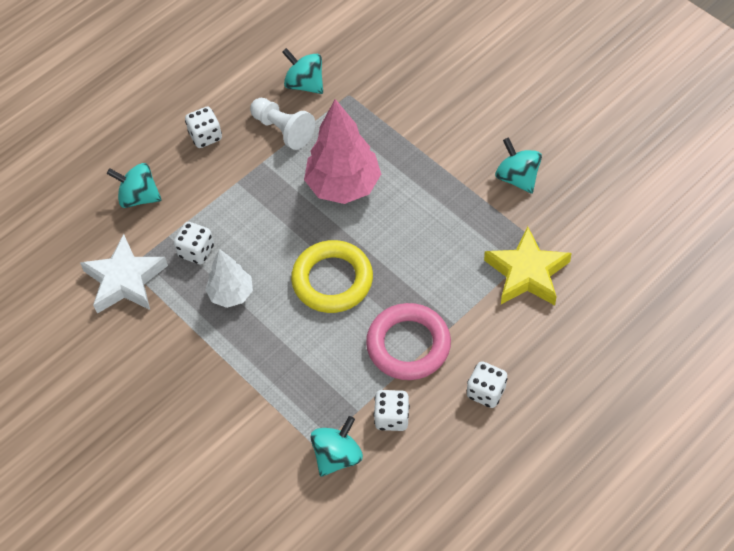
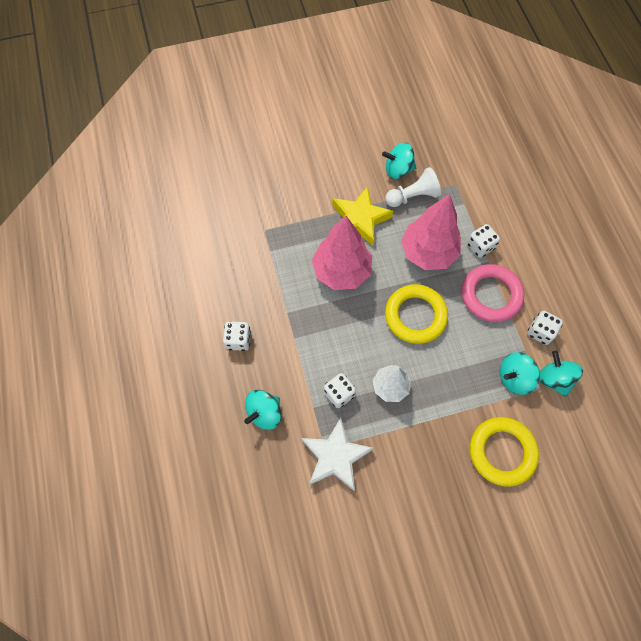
camera: 65 degrees left, 10 degrees up
white pawn [250,98,315,150] -> white pawn moved to [385,167,441,207]
turquoise spinning top [282,48,323,94] -> turquoise spinning top moved to [500,352,540,395]
white dice [467,361,507,408] -> white dice moved to [467,224,500,258]
yellow star [484,226,572,305] -> yellow star moved to [332,186,393,246]
none -> pink tree [401,194,461,270]
none -> yellow ring [470,417,539,487]

